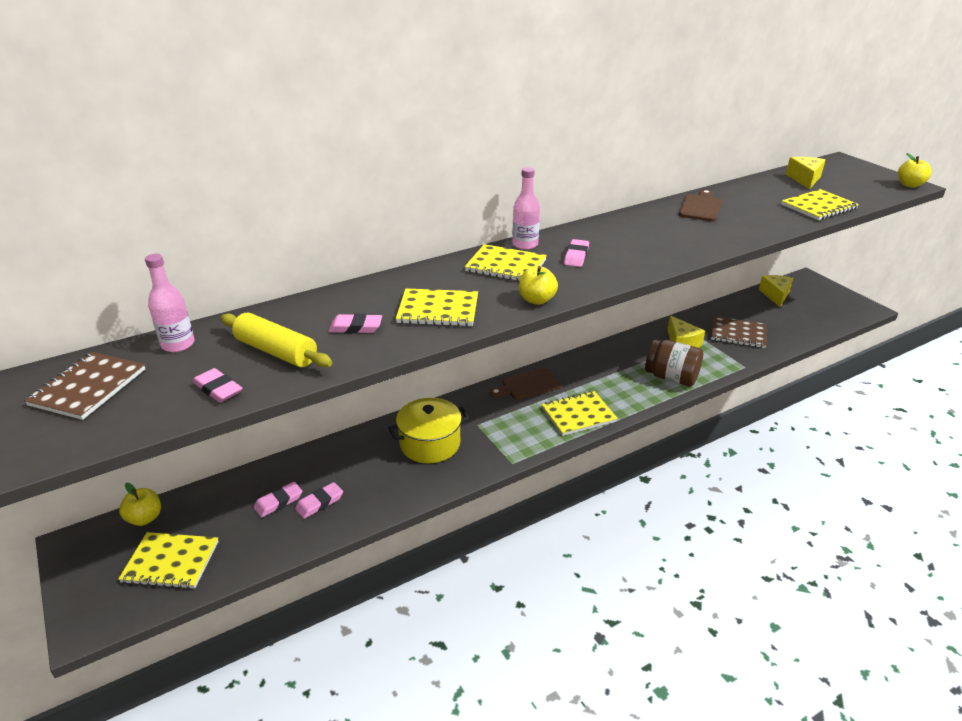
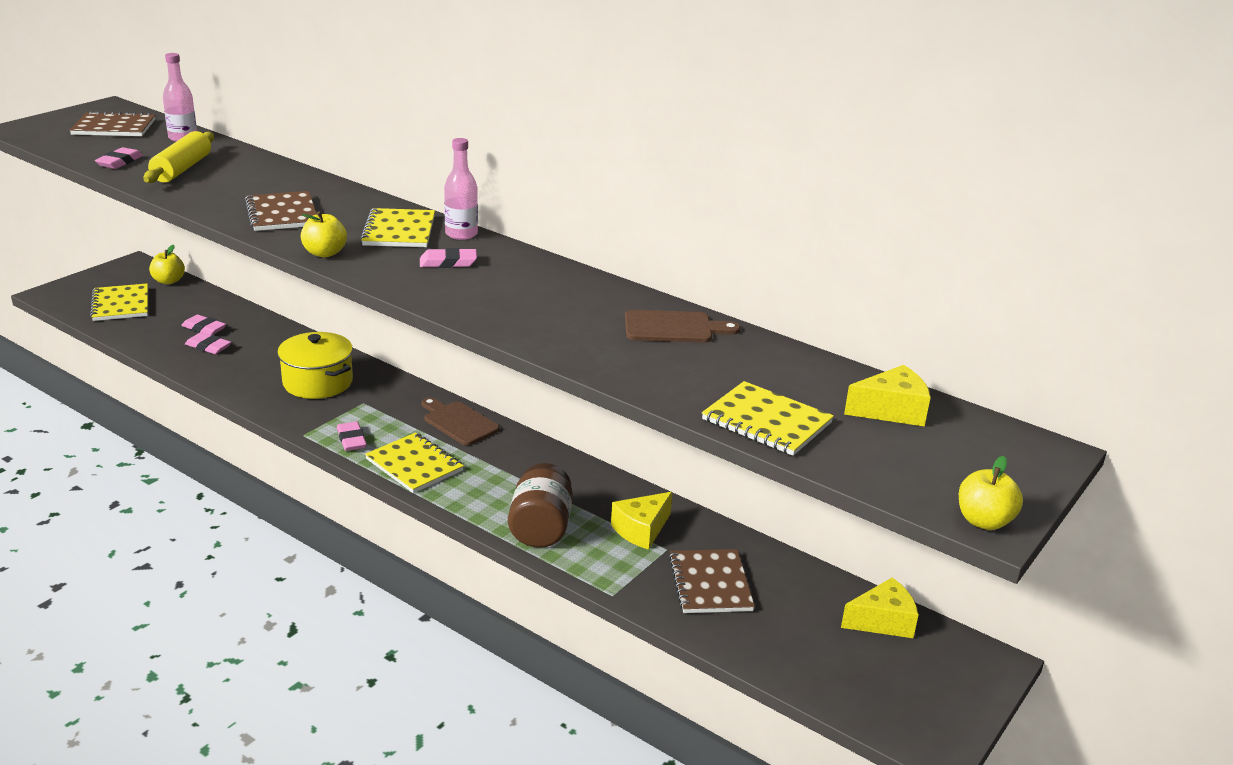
camera: 65 degrees right, 5 degrees down
pink eraser [328,314,382,334] -> pink eraser moved to [337,421,367,451]
yellow notebook [396,289,478,326] -> brown notebook [245,191,317,231]

